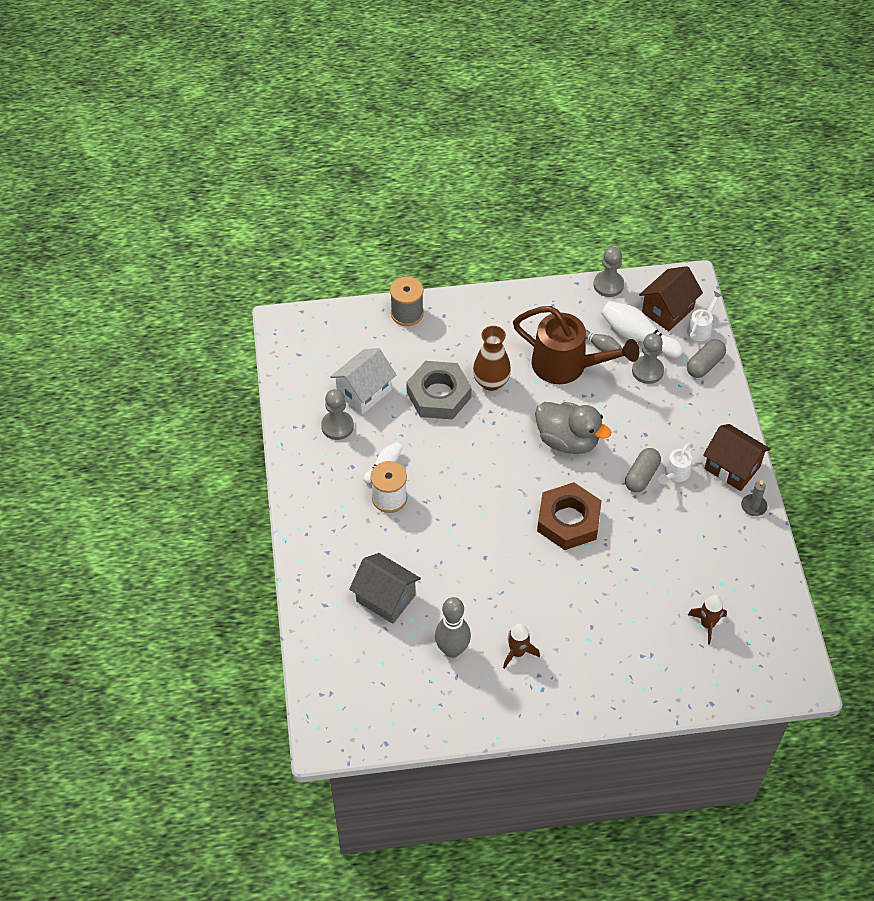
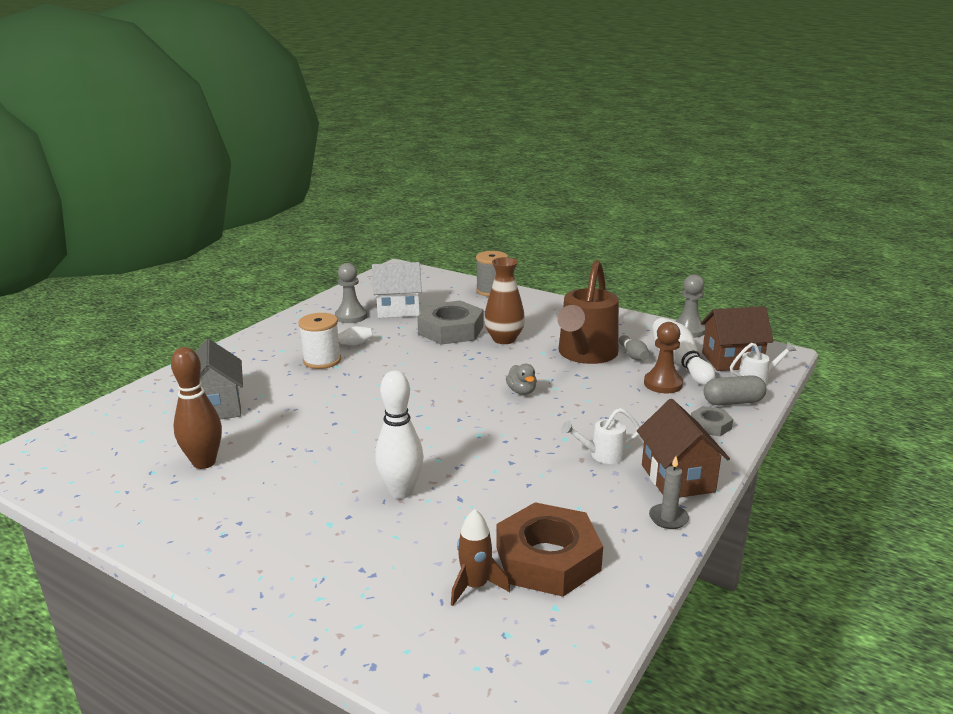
camera: 40 degrees right, 30 degrees down
grey bowling pin [435,597,471,658] -> brown bowling pin [171,347,222,469]
brown rocket [503,623,540,669] -> none
brown watering can [513,306,639,384] -> brown watering can turned 45 degrees clockwise [557,260,619,364]
grey duck [535,402,611,454] -> grey duck [506,364,537,395], size x0.48
brown nut [537,482,602,550] -> brown nut moved to [496,502,603,597]
grey capsule [625,448,661,492] -> none
grey pawn [632,333,664,384] -> brown pawn [644,322,683,393]
none -> white bowling pin [375,371,424,499]
none -> grey nut [691,406,733,436]

